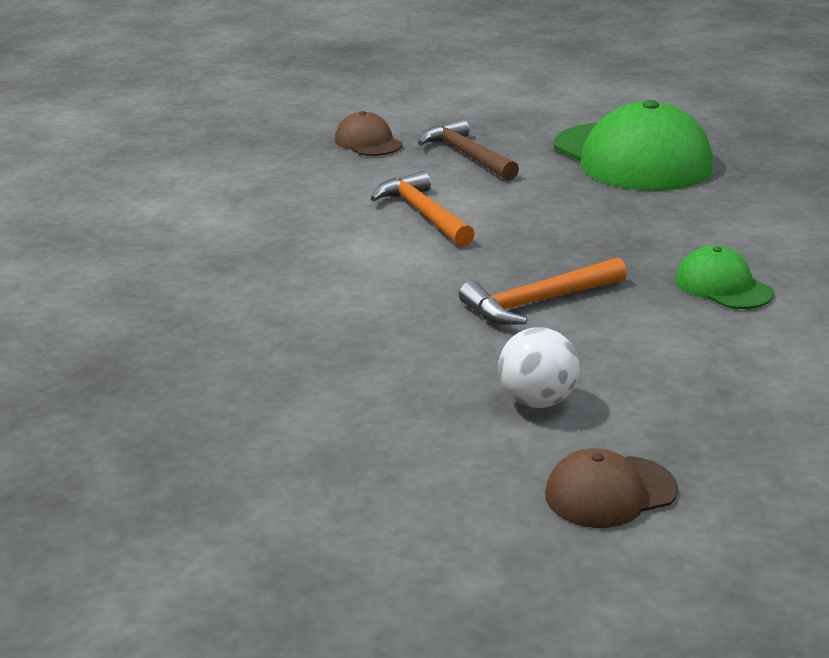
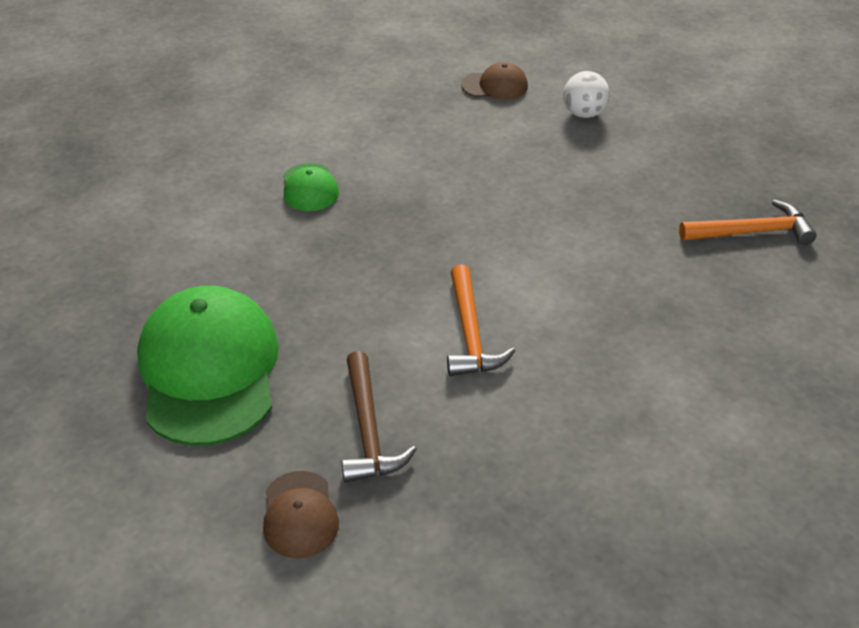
camera: 160 degrees left, 15 degrees up
brown cap [335,111,403,156] -> brown cap moved to [263,471,339,558]
orange hammer [459,257,627,325] -> orange hammer moved to [679,200,817,245]
white ball [498,327,580,408] -> white ball moved to [563,71,610,118]

